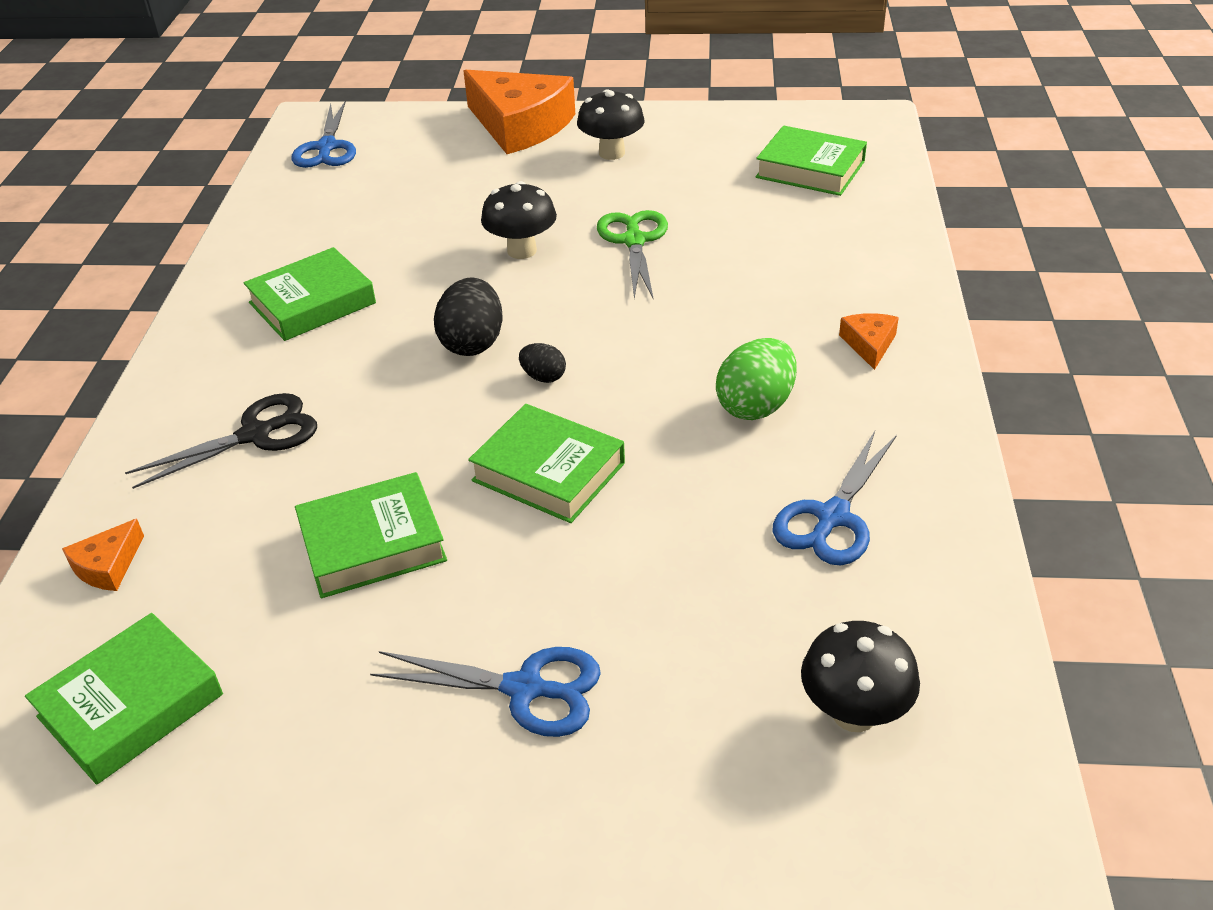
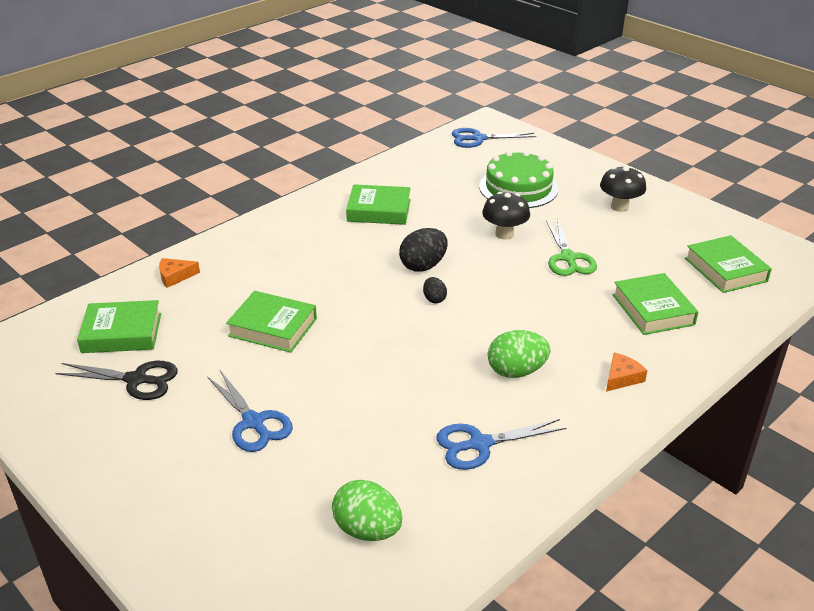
camera: 40 degrees right, 5 degrees down
black scissors [125,393,317,489] -> black scissors moved to [55,361,178,400]
blue scissors [291,101,356,168] -> blue scissors turned 45 degrees clockwise [451,128,536,148]
orange cheese [463,70,575,154] -> none
green book [468,404,625,523] -> green book moved to [612,273,698,335]
green scissors [597,210,668,300] -> green scissors turned 135 degrees clockwise [546,219,597,276]
black mushroom [801,621,920,732] -> green egg [332,480,402,541]
none -> green cake [479,151,558,208]

